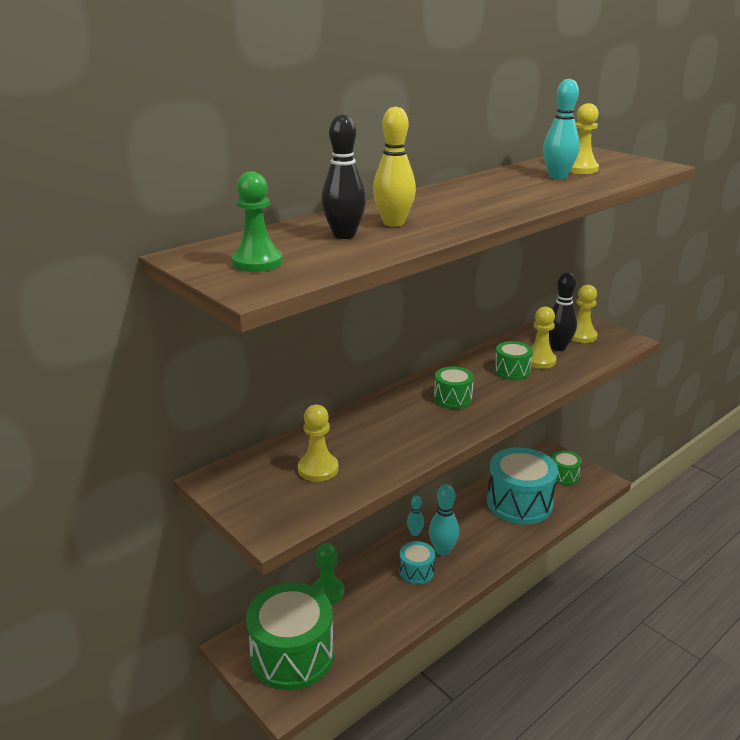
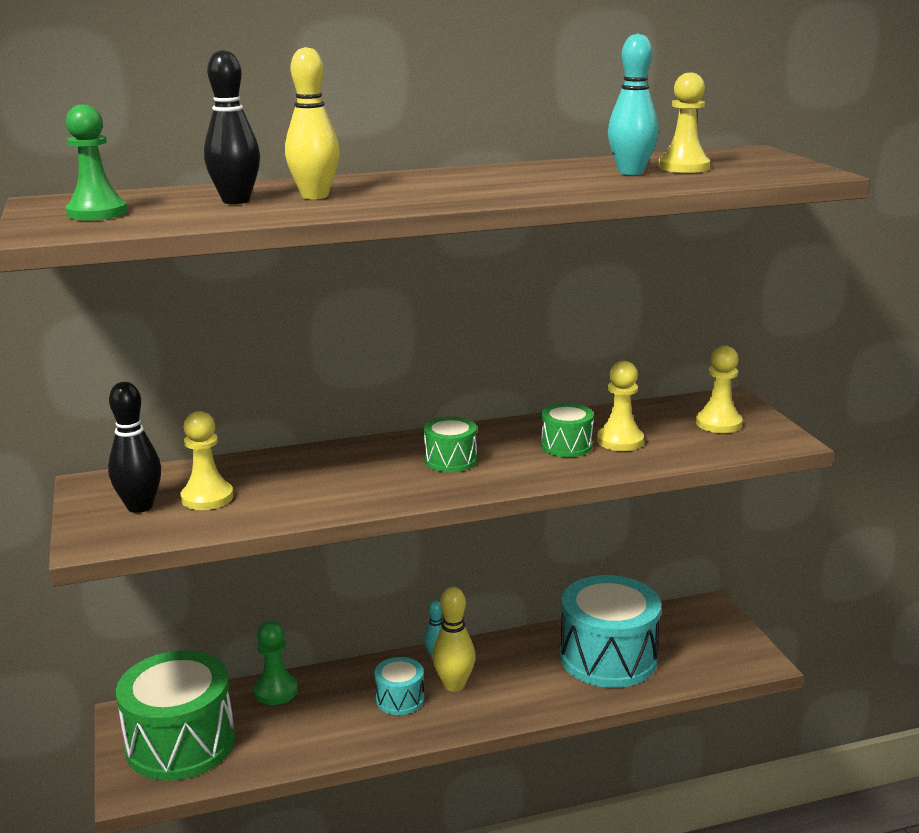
camera: 25 degrees right, 5 degrees down
turquoise bowling pin [429,484,459,556] -> yellow bowling pin [432,587,475,692]
black bowling pin [549,272,577,351] -> black bowling pin moved to [108,382,161,513]
green drum [551,450,582,485] -> none

